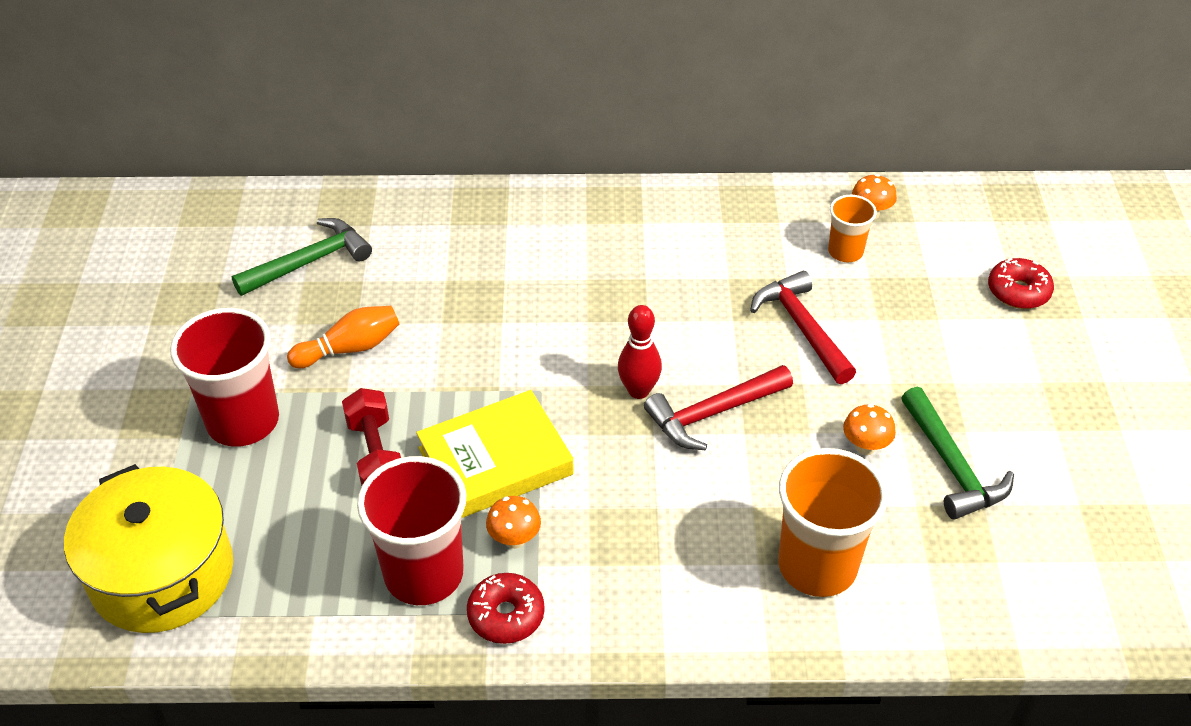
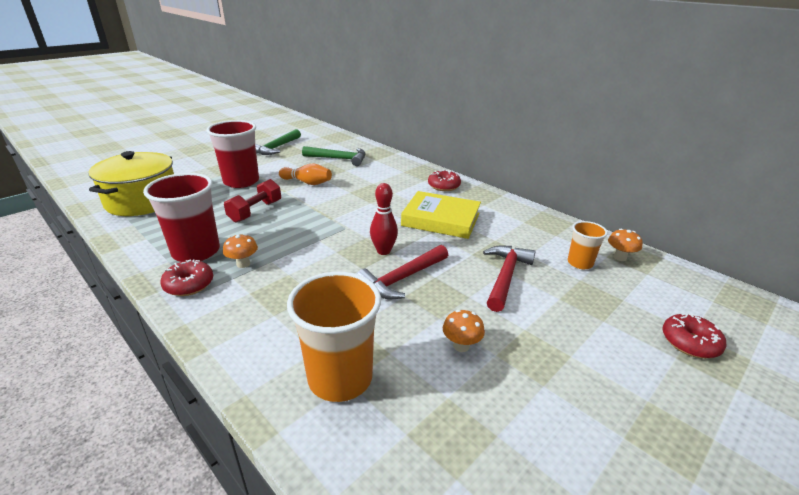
camera: 45 degrees right, 15 degrees down
yellow book [416,390,574,518] -> yellow book moved to [401,191,481,239]
red hammer [644,365,793,450] -> red hammer turned 60 degrees counterclockwise [357,245,448,300]
green hammer [901,387,1014,519] -> green hammer moved to [255,129,301,155]
none -> red donut [428,170,461,191]

